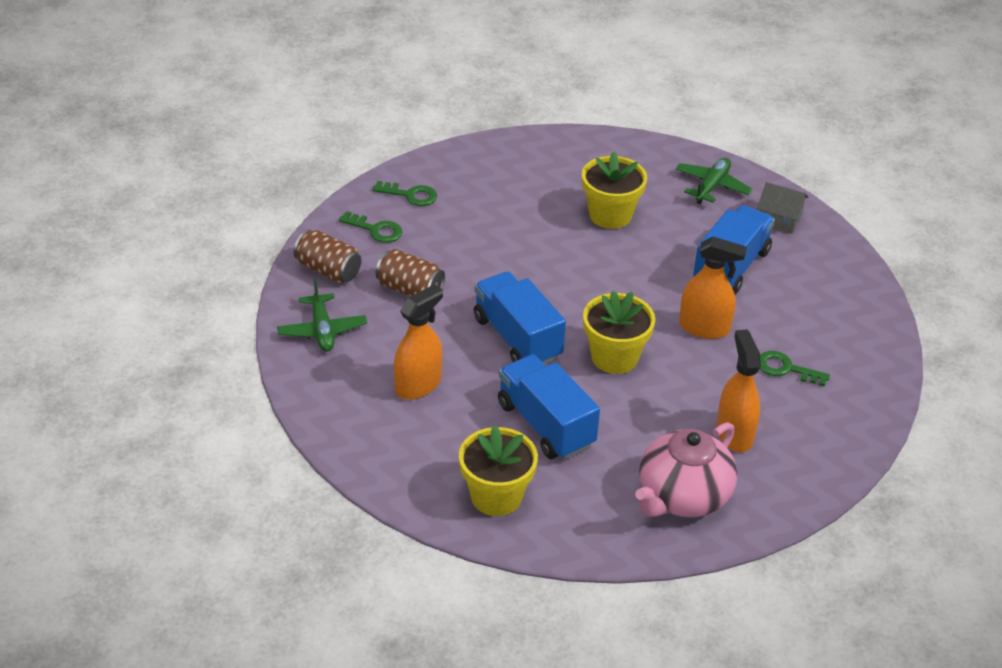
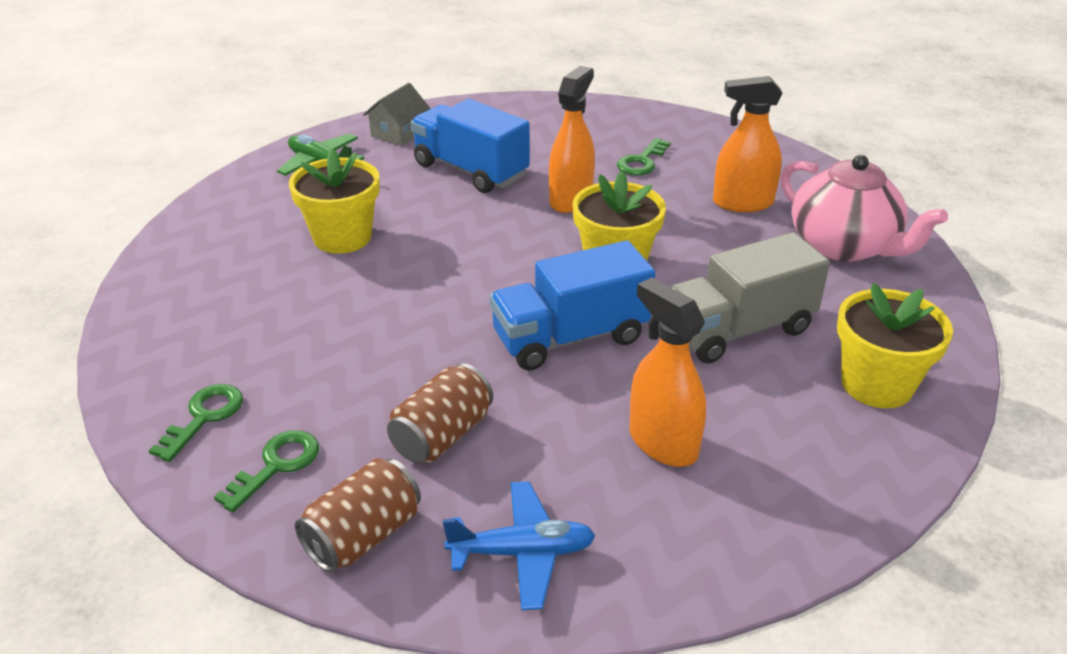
camera: 80 degrees left, 5 degrees down
green plane [277,279,367,352] -> blue plane [443,481,596,610]
blue truck [498,354,600,460] -> grey truck [671,232,830,364]

